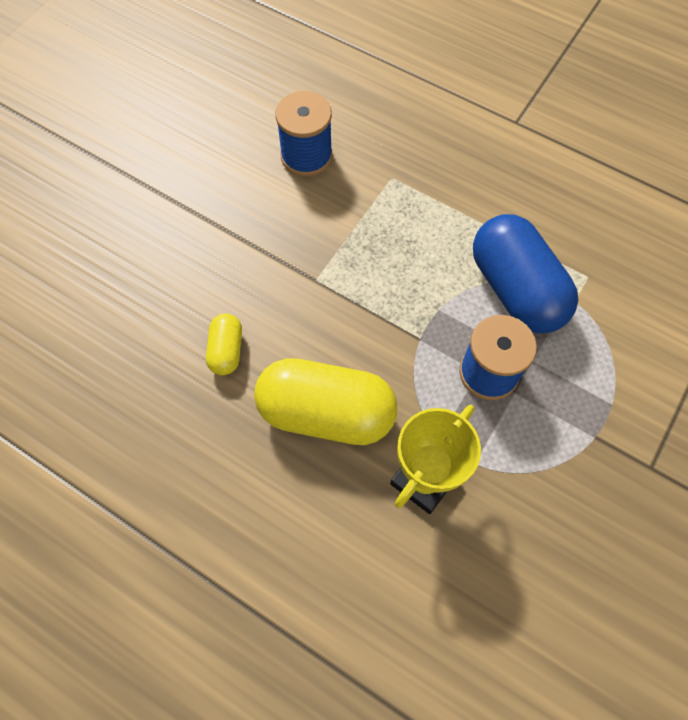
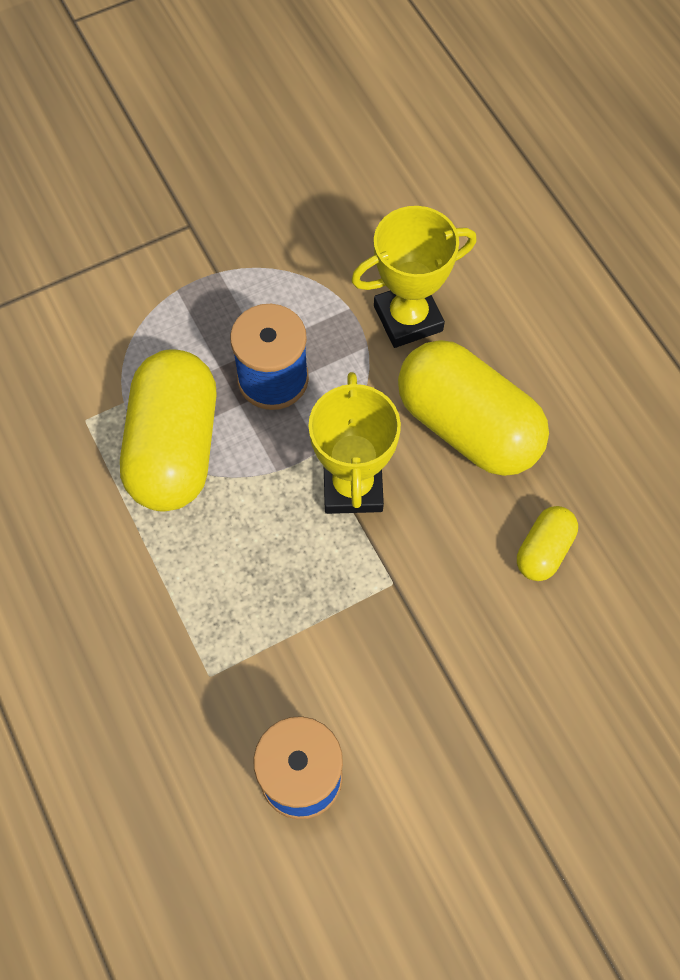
camera: 150 degrees left, 0 degrees up
blue capsule [473,214,578,334] -> yellow capsule [120,349,217,511]
none -> yellow trophy [309,372,401,514]

